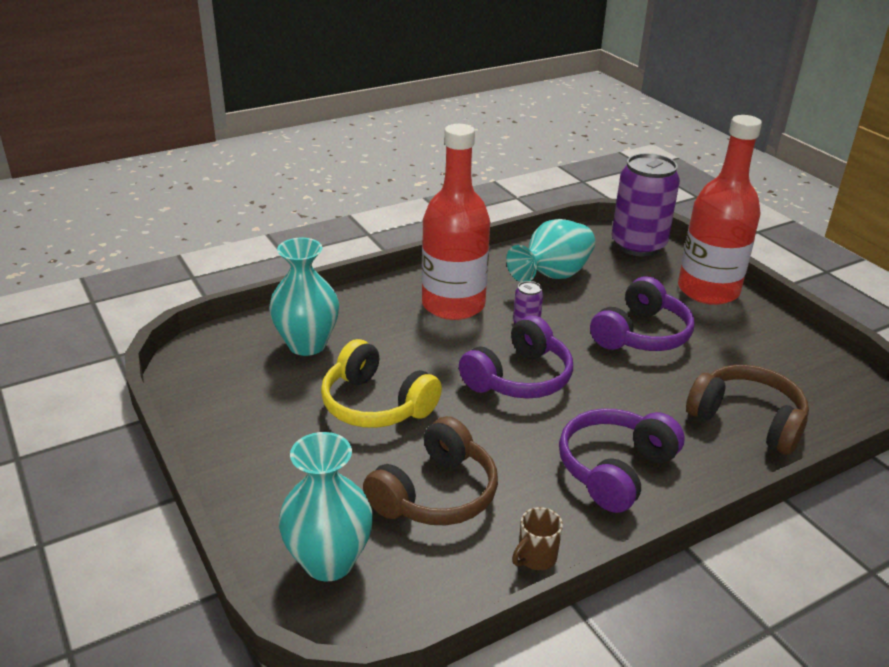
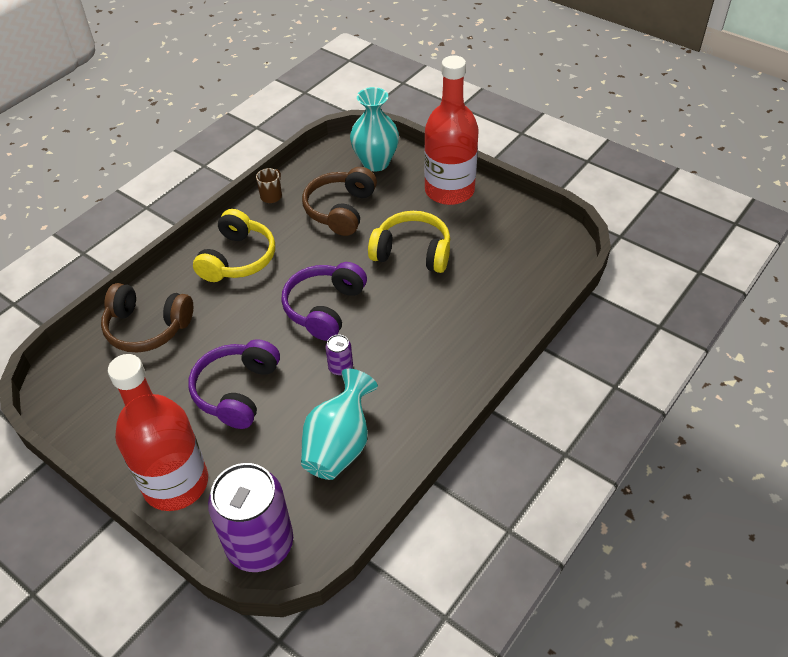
camera: 160 degrees right, 15 degrees up
turquoise vase [269,238,339,356] -> none
red bottle [422,124,490,320] -> red bottle moved to [424,55,479,205]
purple headphones [559,408,685,513] -> yellow headphones [193,209,275,282]

